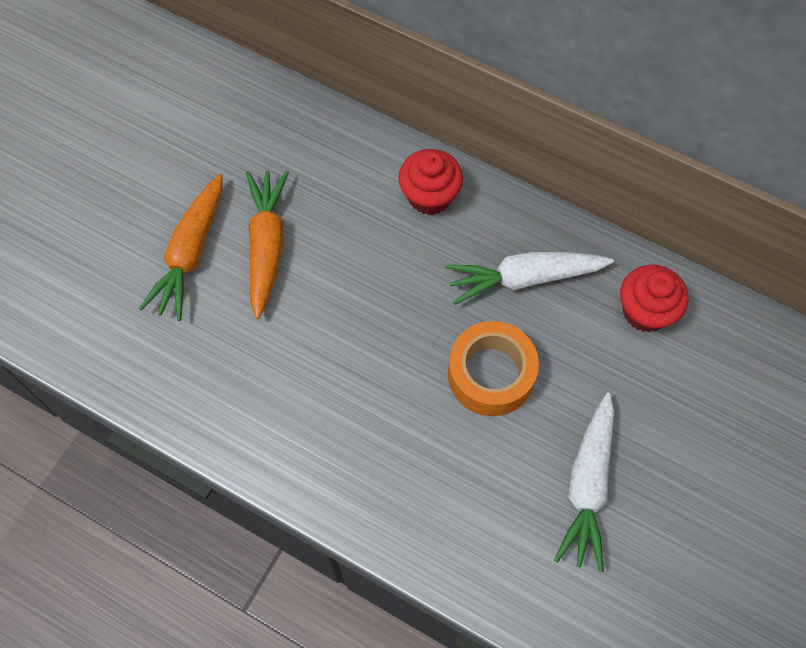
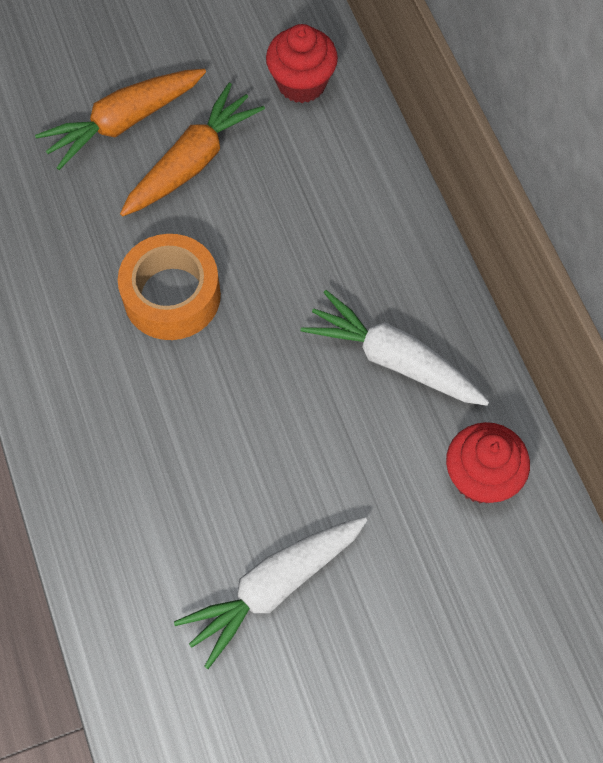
camera: 40 degrees right, 0 degrees up
red cupcake [398,149,463,215] -> red cupcake moved to [266,24,338,103]
orange tape [448,321,539,416] -> orange tape moved to [118,234,221,340]

